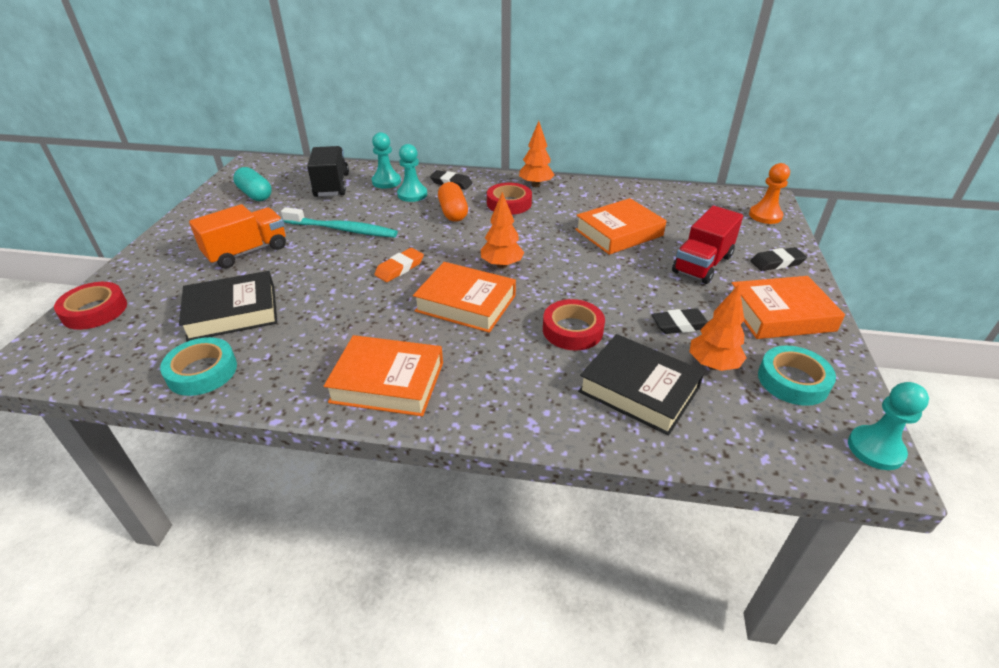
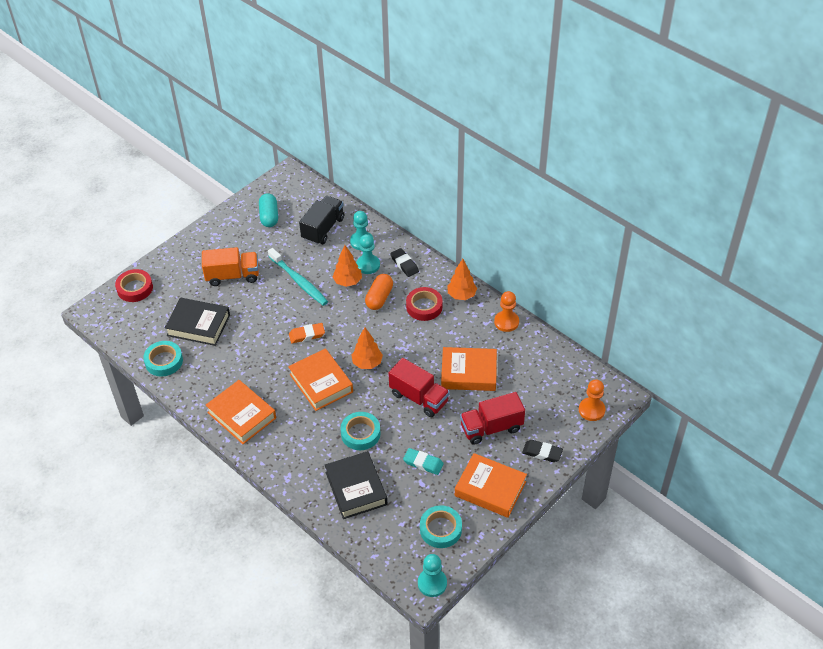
camera: 35 degrees right, 10 degrees up
red tape [543,299,605,350] -> turquoise tape [340,412,381,450]
black eraser [651,308,708,334] -> turquoise eraser [403,448,444,475]
orange tree [689,285,746,371] -> orange tree moved to [333,245,362,287]
none -> red truck [389,358,450,417]
none -> orange pawn [494,291,519,332]

